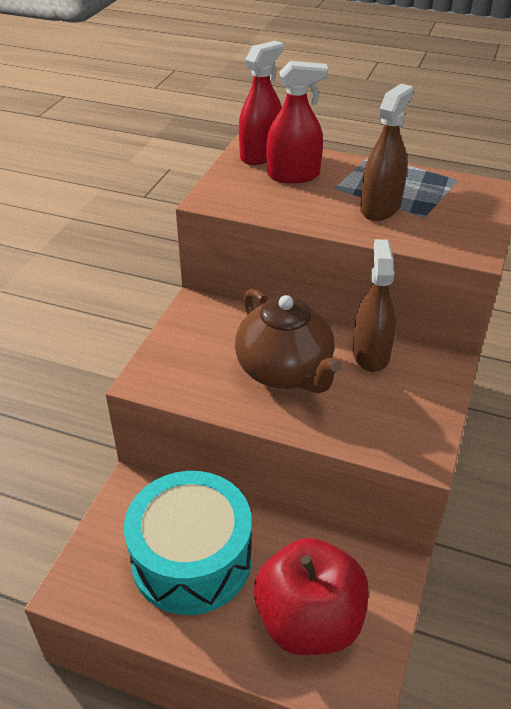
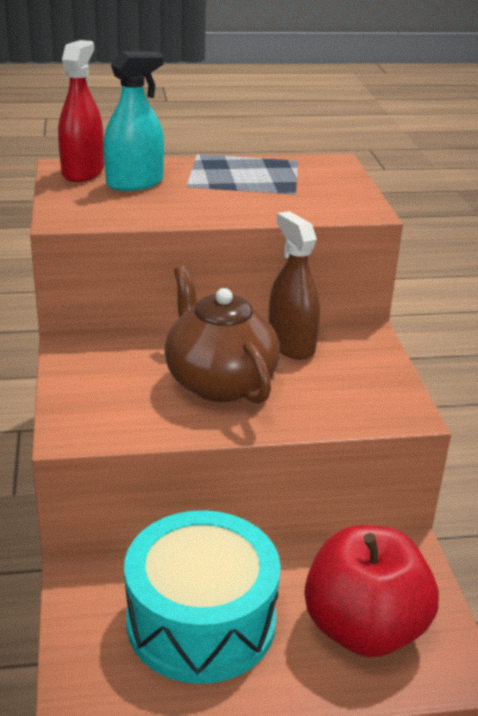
camera: 30 degrees left, 10 degrees down
brown teapot [235,289,341,393] -> brown teapot turned 150 degrees counterclockwise [164,266,280,404]
red spray bottle [266,61,328,183] -> turquoise spray bottle [103,51,164,191]
brown spray bottle [360,84,414,221] -> none

